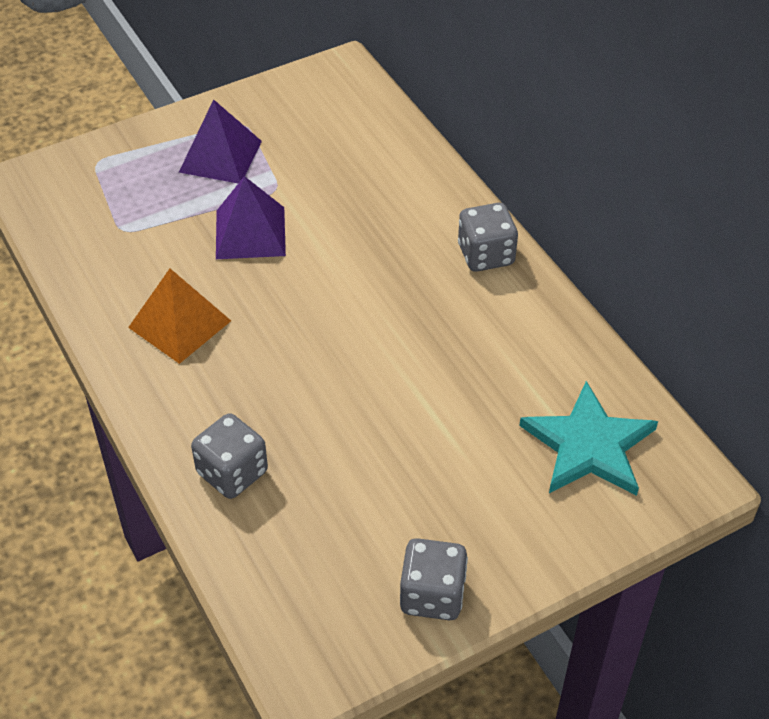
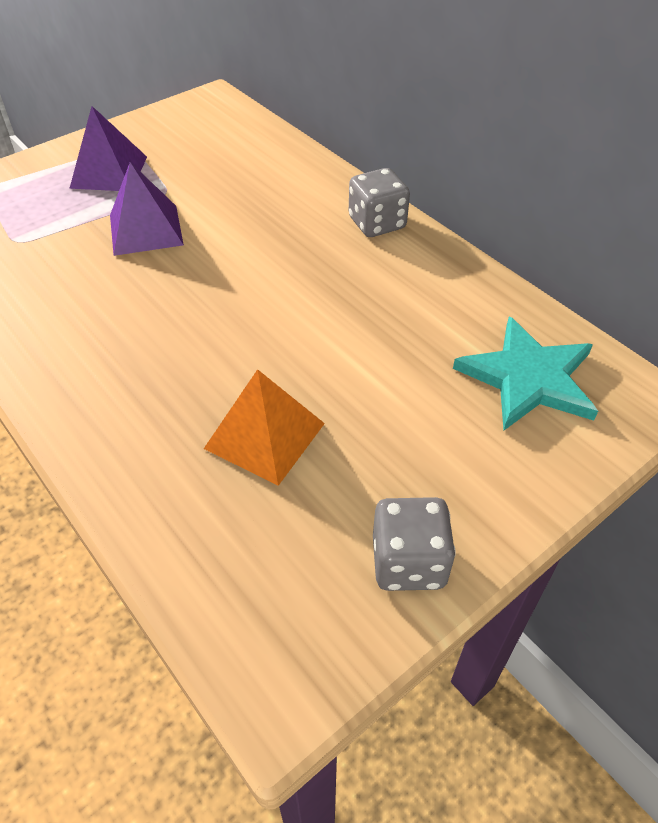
camera: 10 degrees left, 0 degrees up
orange pyramid [128,269,231,364] -> orange pyramid moved to [204,369,325,486]
grey dice [191,413,268,499] -> none

